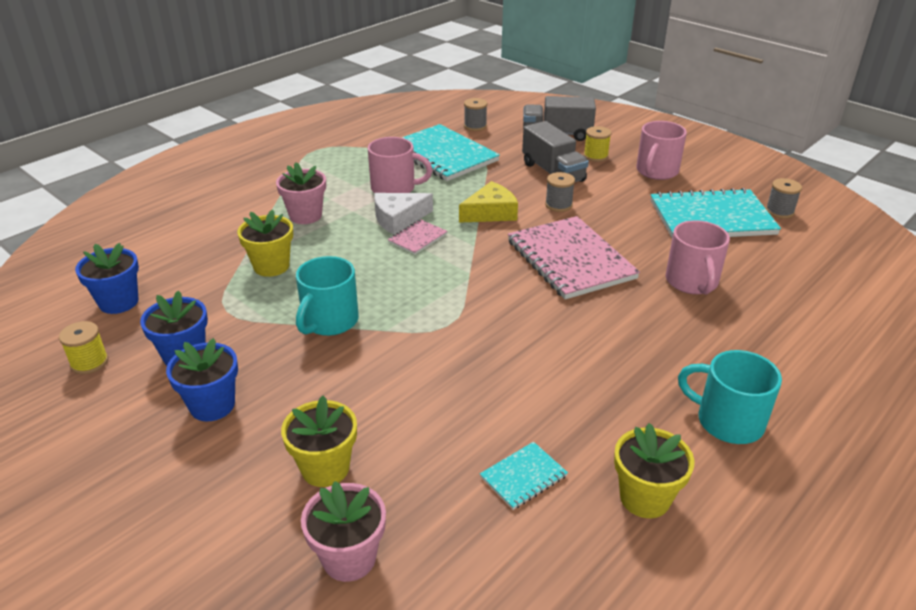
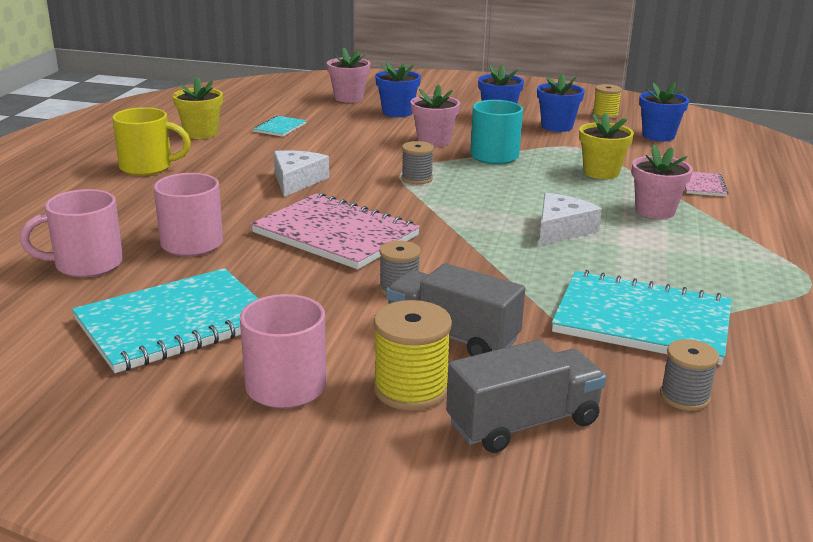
camera: 150 degrees right, 10 degrees down
yellow flower pot [281,396,357,487] -> blue flower pot [375,62,421,117]
pink mug [368,137,432,193] -> pink mug moved to [20,189,123,277]
pink notebook [388,219,448,254] -> pink notebook moved to [685,172,728,197]
yellow cheese [459,181,518,223] -> none
yellow spool [584,126,611,162] -> yellow spool [373,300,452,411], size x1.54
turquoise mug [678,350,782,444] -> yellow mug [112,107,191,176]
grey spool [766,178,802,219] -> grey spool moved to [402,141,434,184]
none -> white cheese [274,150,329,197]
none -> pink flower pot [410,85,460,147]

